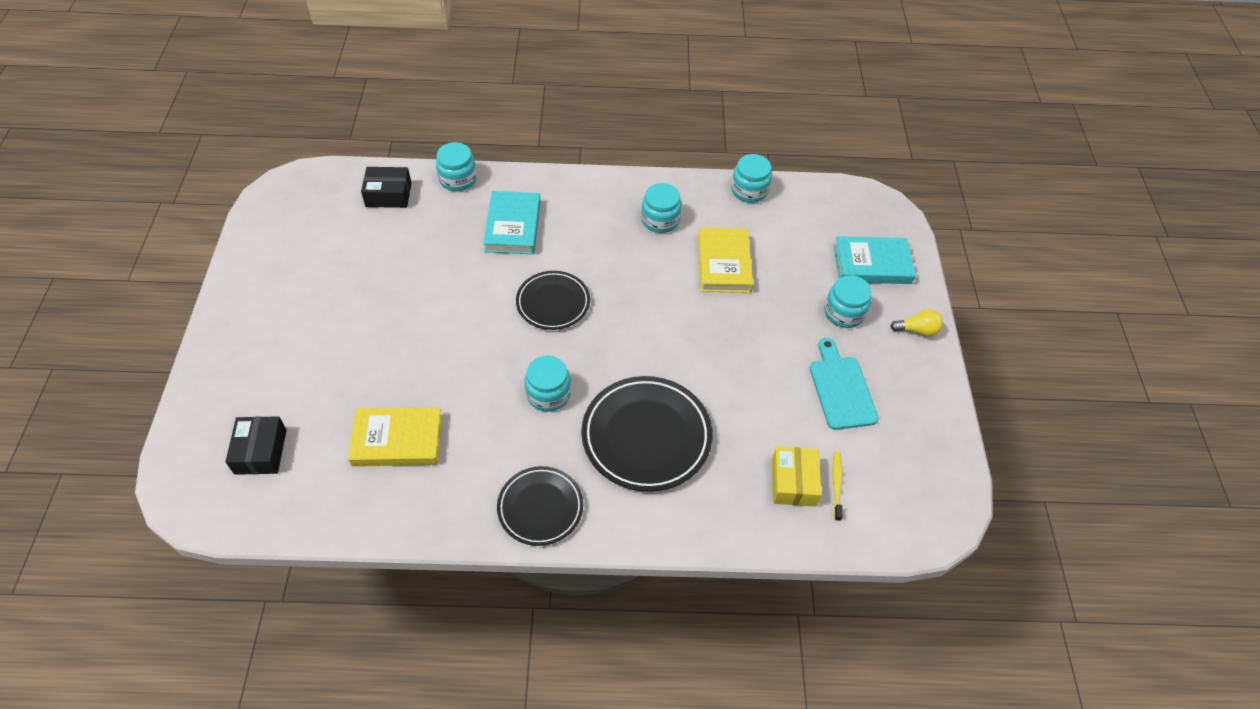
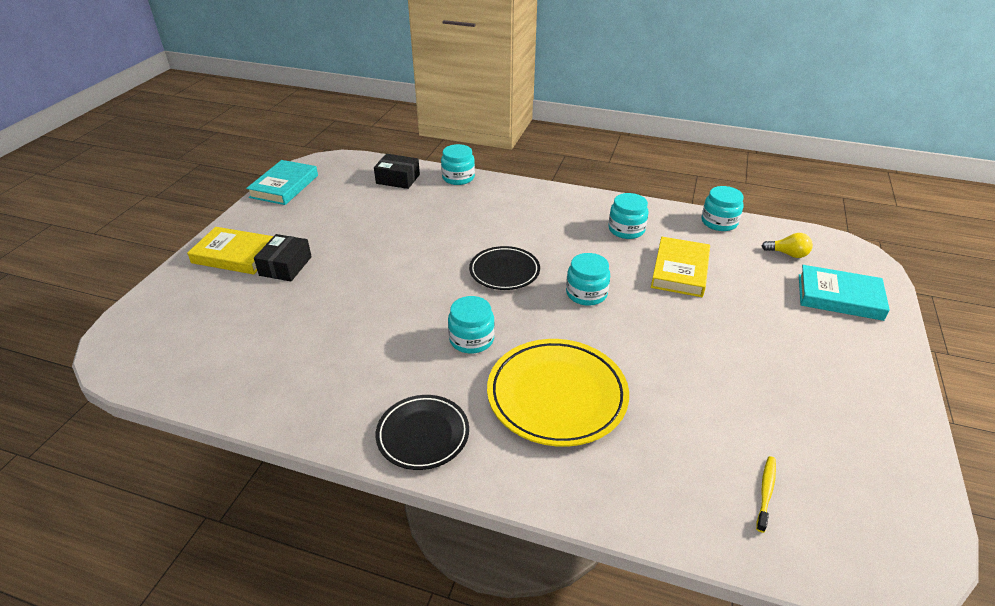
camera: 20 degrees right, 15 degrees down
black box [225,416,287,475] -> black box moved to [254,234,312,281]
yellow book [348,407,442,466] -> yellow book moved to [187,227,273,274]
turquoise book [483,191,541,254] -> turquoise book moved to [246,160,318,205]
black plate [582,376,713,492] -> yellow plate [487,339,629,447]
yellow box [772,446,822,507] -> none
turquoise cutting board [810,338,879,430] -> none
turquoise jar [824,275,872,328] -> turquoise jar moved to [566,253,610,306]
yellow light bulb [890,309,943,337] -> yellow light bulb moved to [762,233,813,258]

